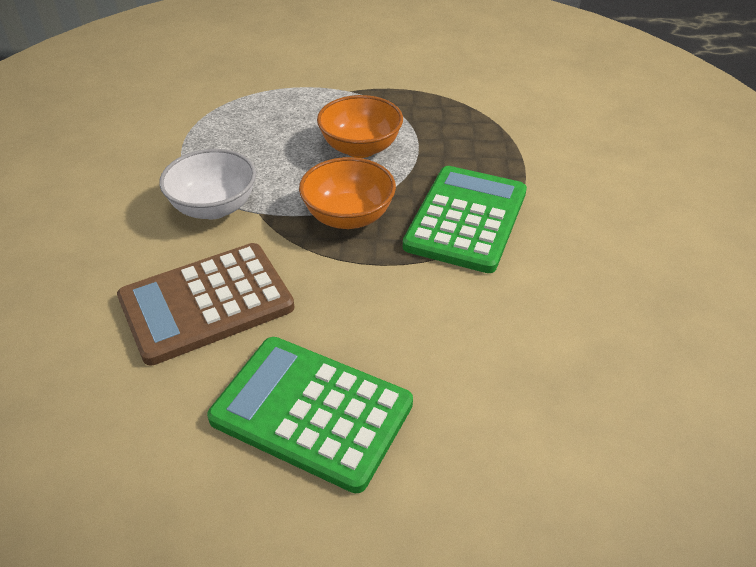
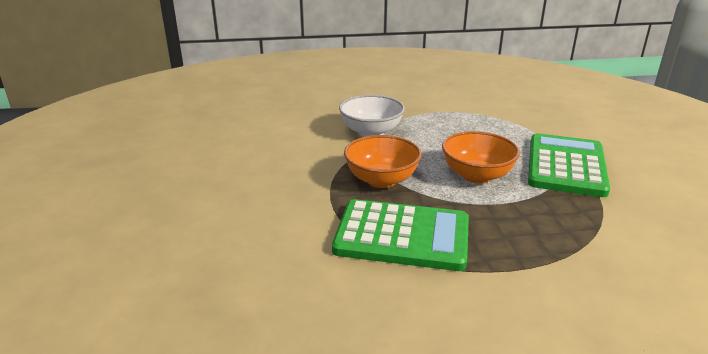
camera: 80 degrees right, 15 degrees down
brown calculator [117,243,294,366] -> none
green calculator [207,337,413,493] -> green calculator moved to [528,133,610,197]

